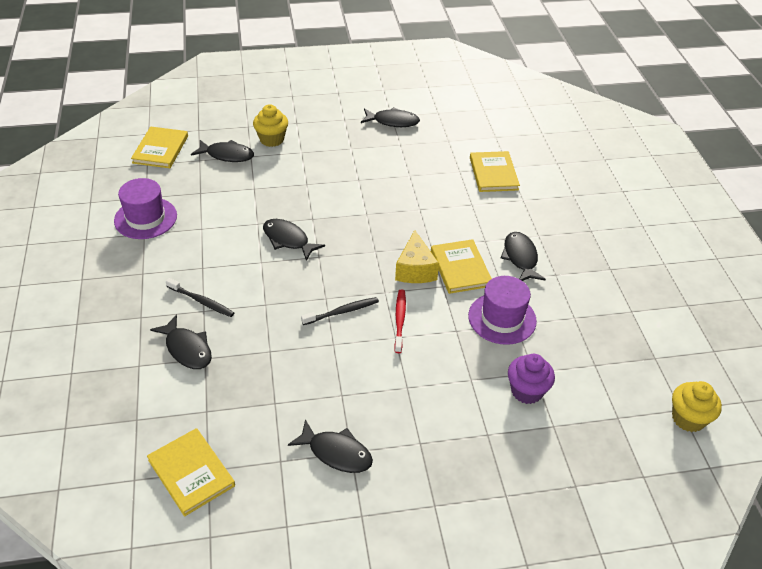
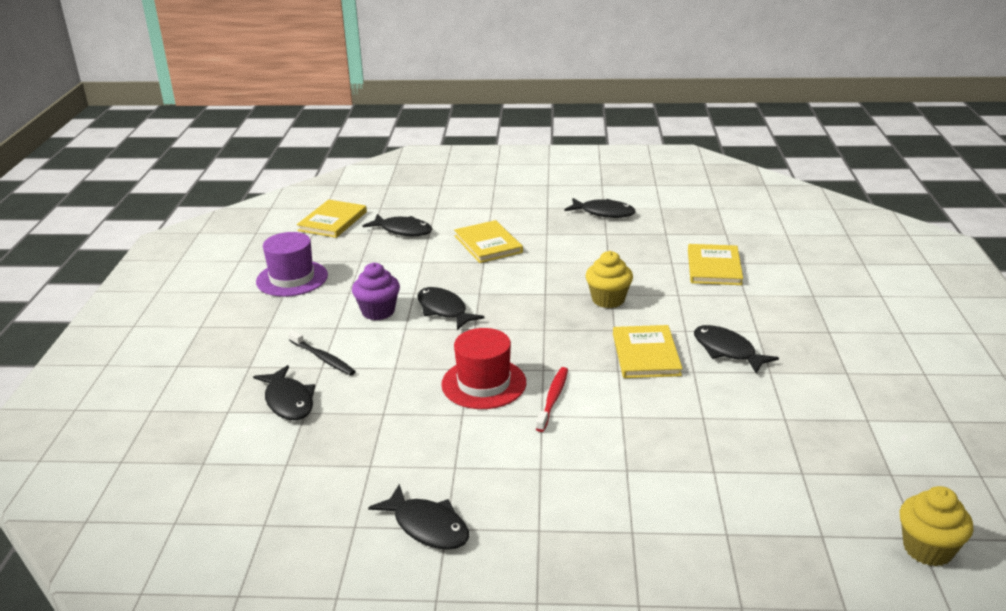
camera: 15 degrees right, 15 degrees down
yellow book [147,428,235,517] -> yellow book moved to [454,220,523,263]
yellow cupcake [253,104,288,147] -> yellow cupcake moved to [585,251,633,308]
black toothbrush [301,297,379,325] -> red hat [441,328,526,409]
yellow cheese [395,230,439,283] -> none
purple hat [468,276,537,345] -> none
black fish [501,232,546,281] -> black fish turned 45 degrees counterclockwise [694,325,779,374]
purple cupcake [508,354,555,404] -> purple cupcake moved to [352,263,400,320]

